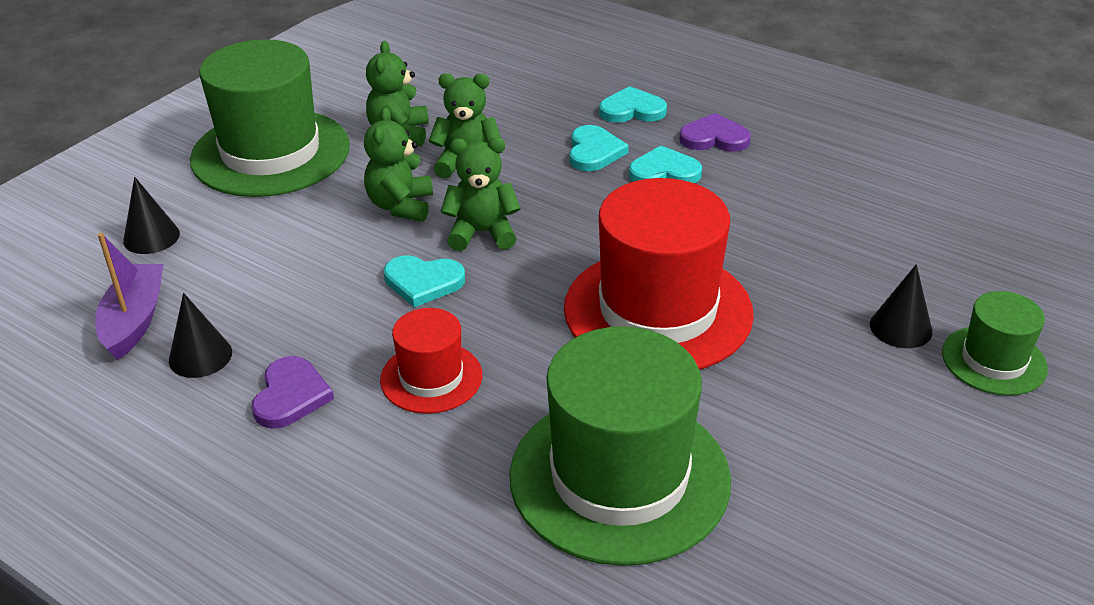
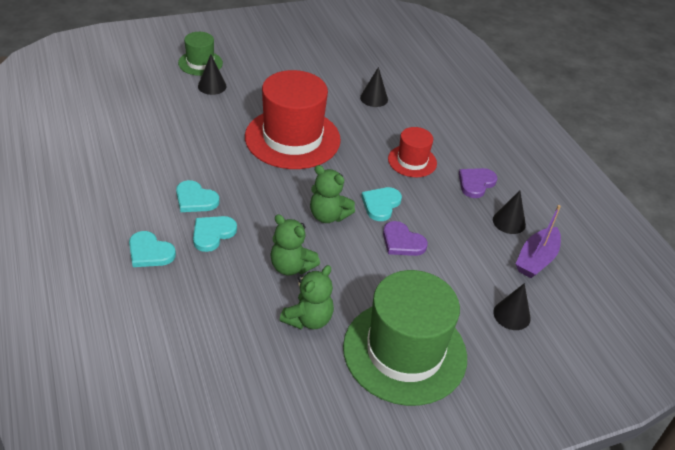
camera: 150 degrees left, 5 degrees up
green teddy bear [364,107,433,222] -> none
turquoise heart [384,255,465,307] -> turquoise heart turned 105 degrees counterclockwise [361,187,402,221]
green hat [509,326,731,566] -> black cone [360,67,388,107]
purple heart [679,113,751,152] -> purple heart moved to [383,221,428,256]

